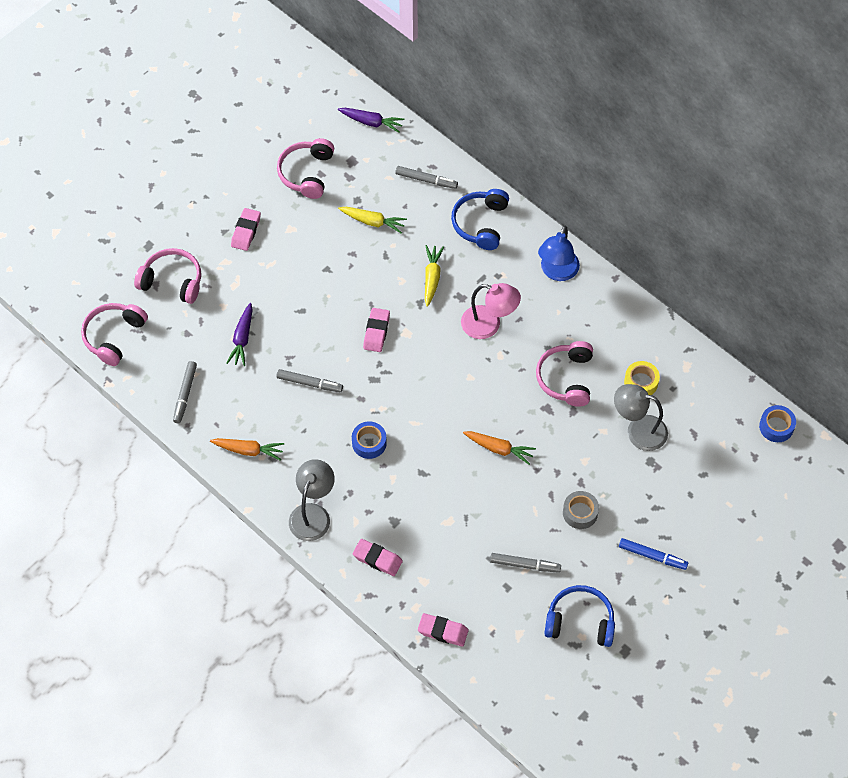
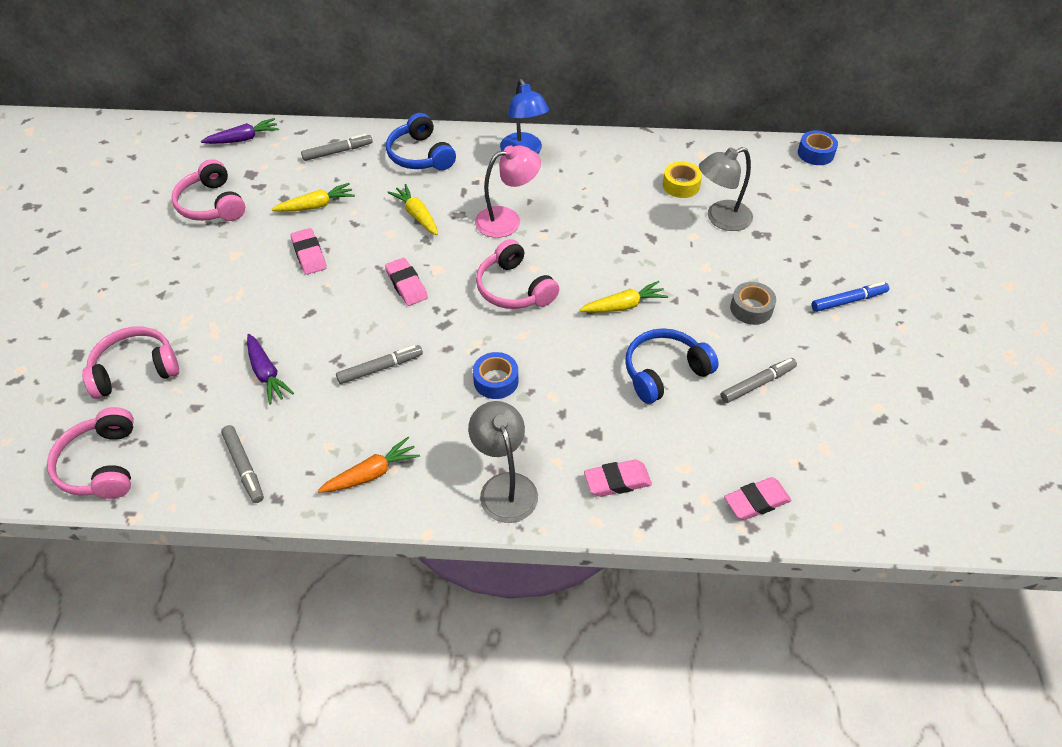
camera: 40 degrees left, 10 degrees down
pink eraser [231,208,261,251] -> pink eraser moved to [291,228,327,275]
orange carrot [463,431,536,465] -> yellow carrot [579,281,668,313]
pink headphones [536,341,593,407] -> pink headphones moved to [476,239,559,309]
blue headphones [544,585,615,647] -> blue headphones moved to [625,328,719,404]

